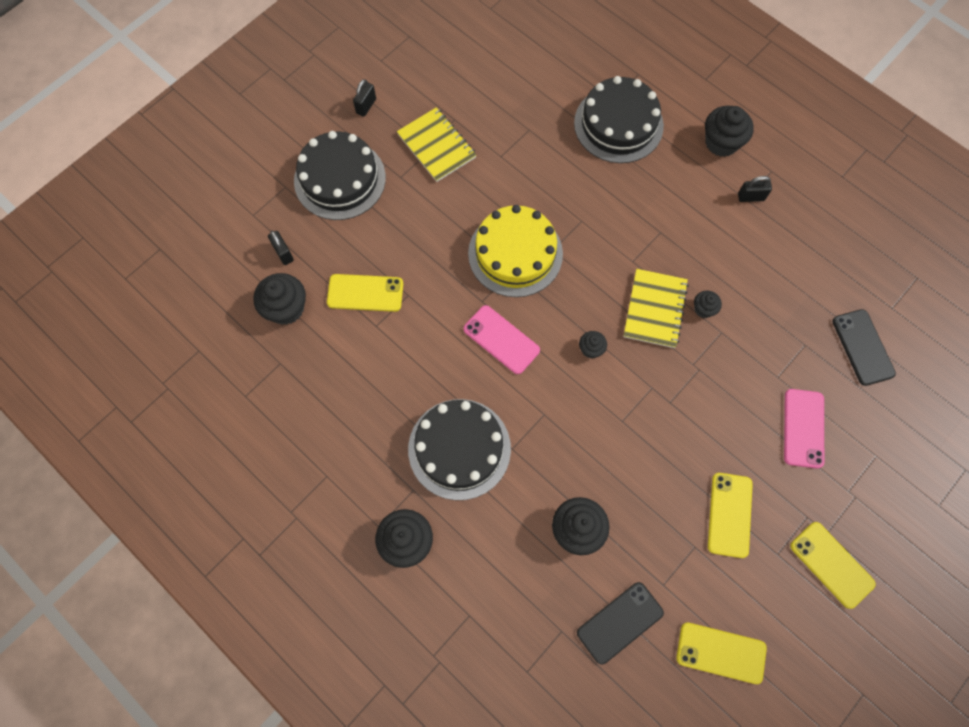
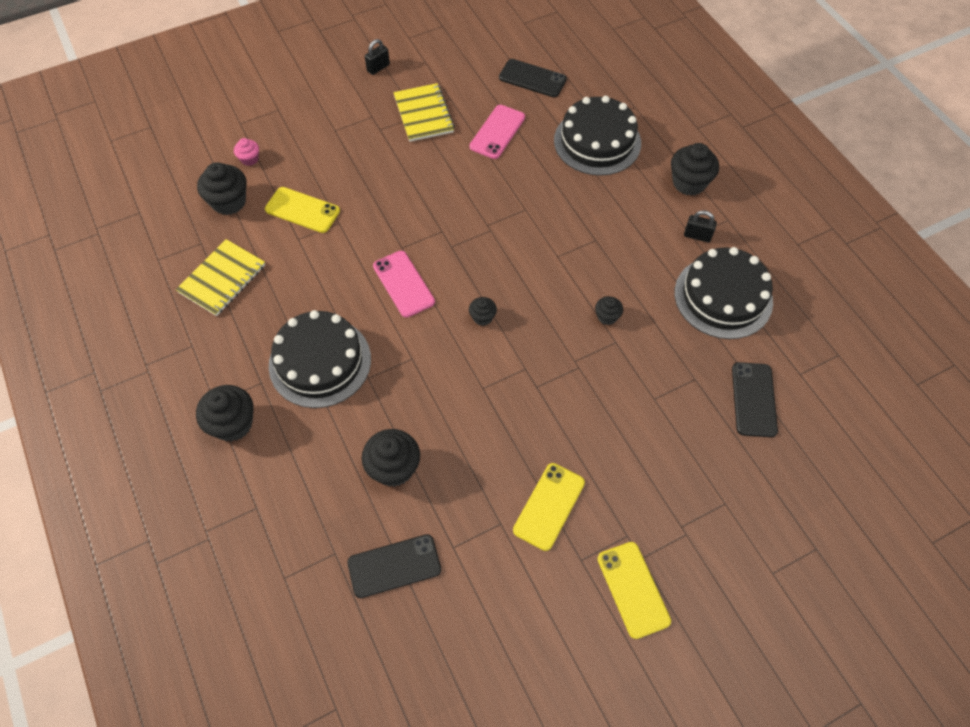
camera: 20 degrees right, 10 degrees down
black padlock [268,231,294,265] -> pink cupcake [234,138,259,166]
black cake [294,131,386,220] -> black cake moved to [675,247,773,339]
yellow cake [468,205,563,297] -> none
yellow notebook [623,269,689,348] -> yellow notebook moved to [176,239,265,316]
yellow phone [676,623,767,684] -> none
pink phone [784,389,824,469] -> pink phone moved to [470,105,525,159]
none -> black phone [499,59,567,97]

